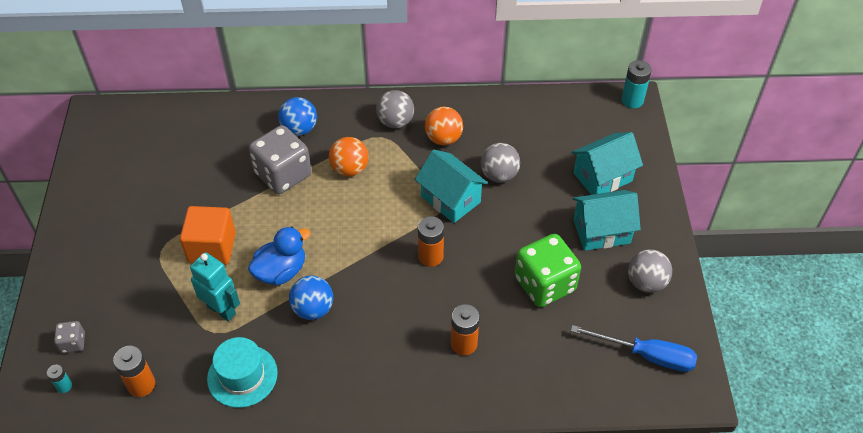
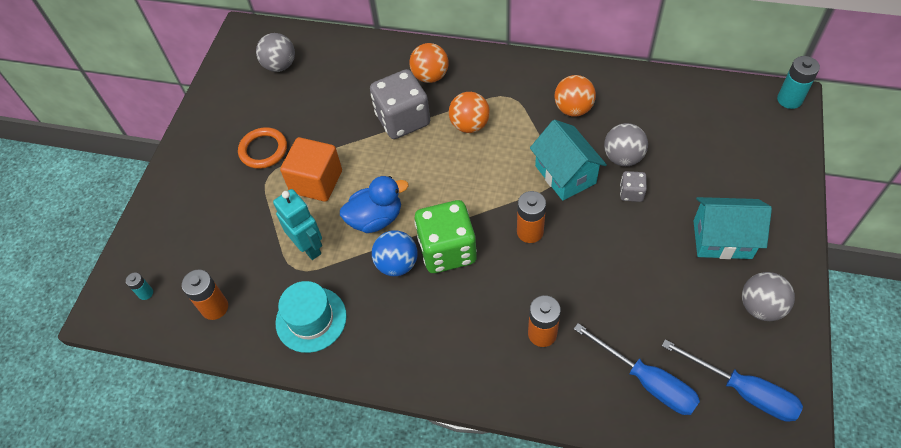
camera: 20 degrees right, 5 degrees up
grey dice [54,321,85,353] -> grey dice moved to [620,171,647,202]
blue ball [278,97,317,136] -> orange ball [410,43,449,83]
grey ball [376,90,414,128] -> grey ball moved to [256,33,295,72]
green dice [515,234,581,307] -> green dice moved to [415,200,477,273]
turquoise house [571,132,643,195] -> none
none -> orange ring [238,127,287,169]
none -> blue screwdriver [574,323,700,415]

